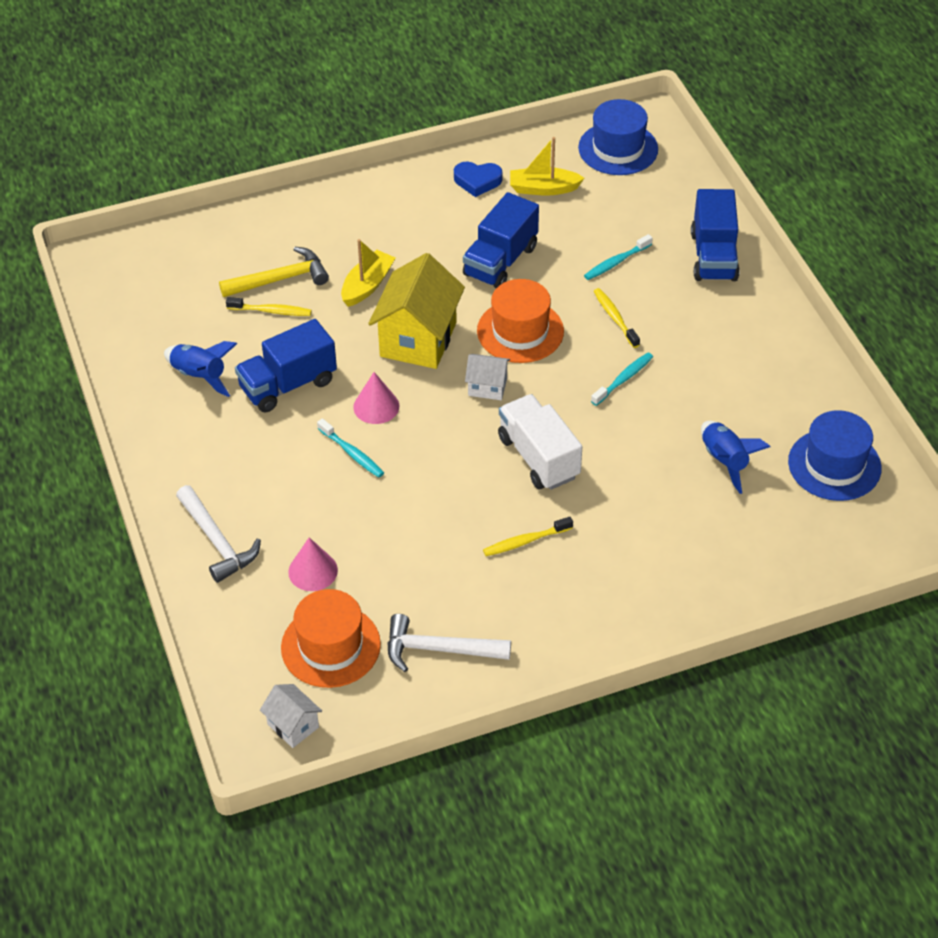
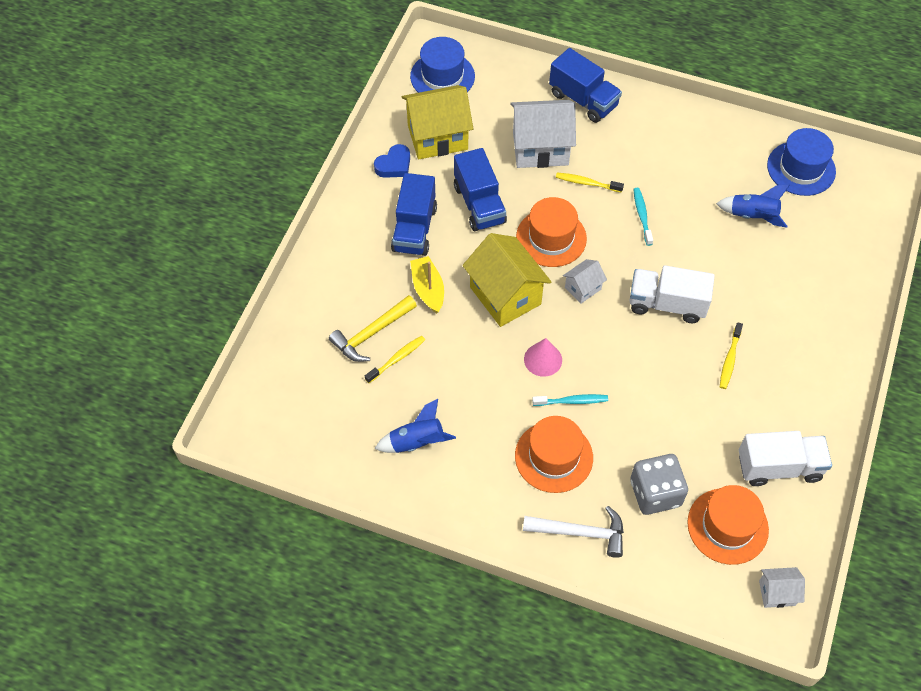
camera: 50 degrees left, 10 degrees up
yellow hammer [219,247,329,297] -> yellow hammer turned 150 degrees counterclockwise [329,295,417,362]
blue truck [235,319,337,412] -> blue truck moved to [391,173,437,256]
pink cone [288,537,338,591] -> grey dice [630,454,688,515]
white hammer [387,614,511,672] -> white truck [739,431,832,486]
yellow boat [510,137,584,196] -> yellow house [402,85,473,160]
turquoise toothbrush [584,234,653,280] -> white house [510,100,576,168]
none -> orange hat [515,416,593,493]

